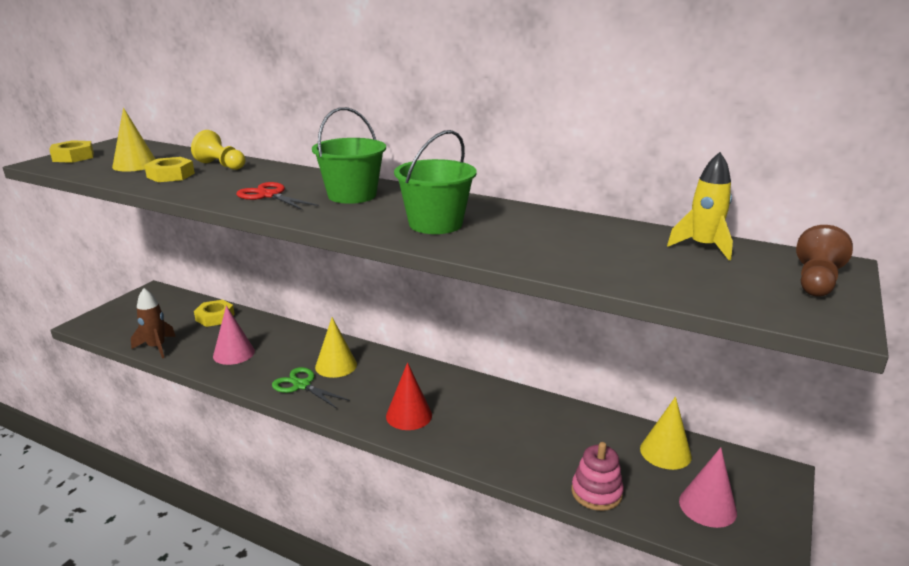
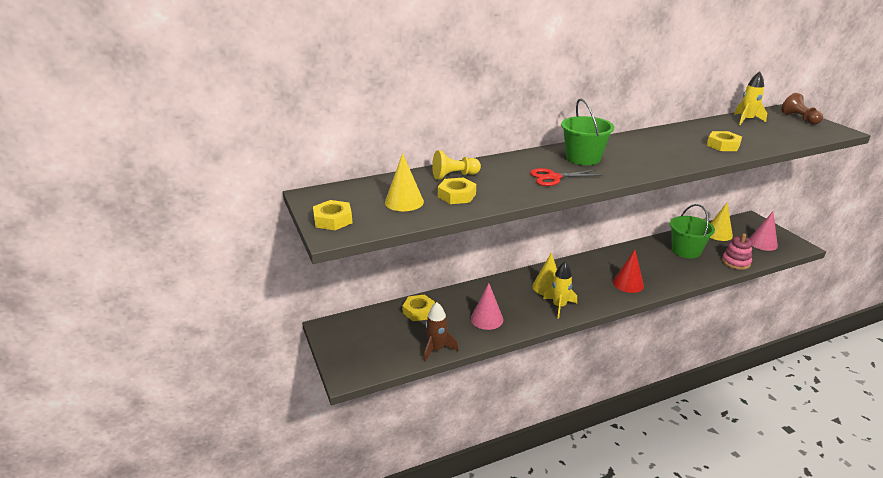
camera: 50 degrees left, 5 degrees up
green scissors [272,367,350,409] -> yellow rocket [543,262,577,319]
green bucket [394,130,477,234] -> green bucket moved to [670,204,715,258]
none -> yellow nut [707,131,742,151]

